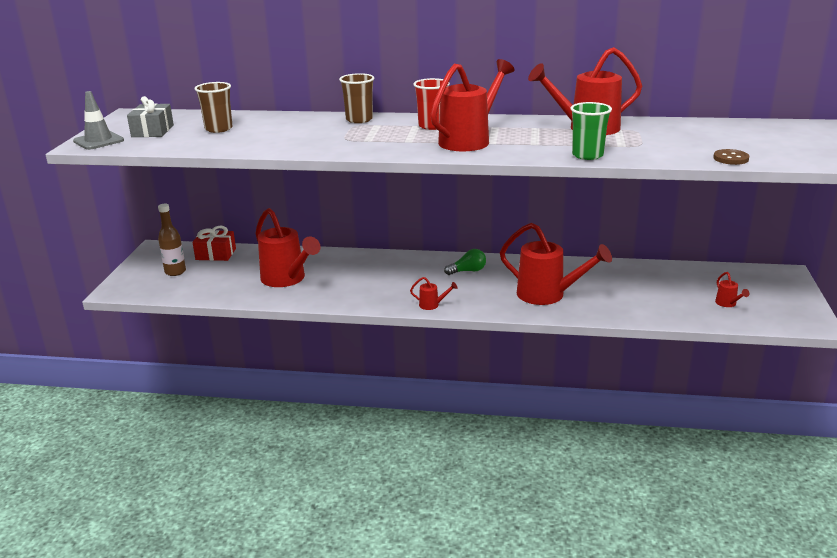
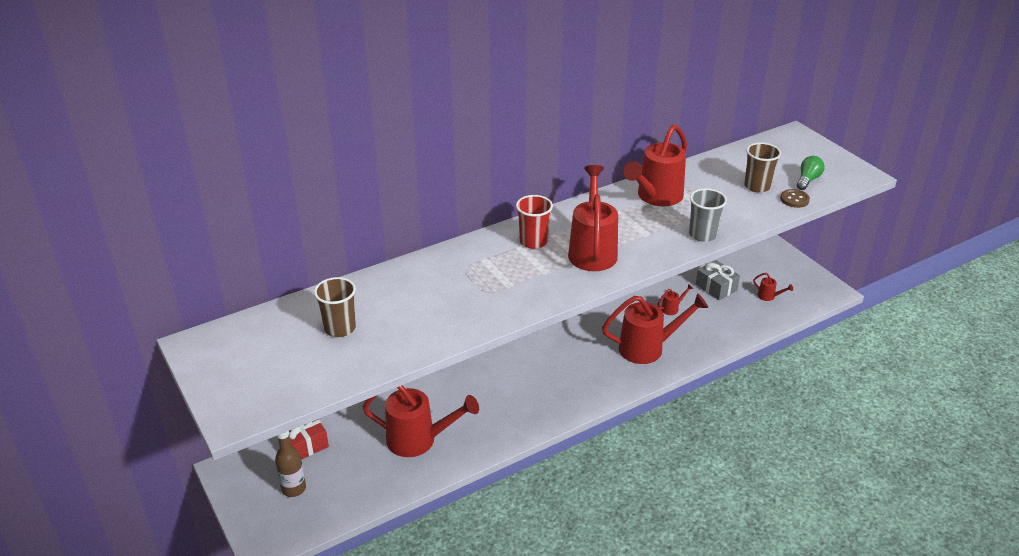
camera: 40 degrees left, 10 degrees up
grey traffic cone [73,91,124,150] -> none
grey gift [127,96,174,137] -> grey gift moved to [696,260,740,300]
brown cup [339,73,374,123] -> brown cup moved to [744,142,781,192]
red watering can [410,277,457,310] -> red watering can moved to [657,284,693,315]
green light bulb [444,249,486,275] -> green light bulb moved to [797,156,825,190]
green cup [570,102,612,160] -> grey cup [689,188,727,242]

